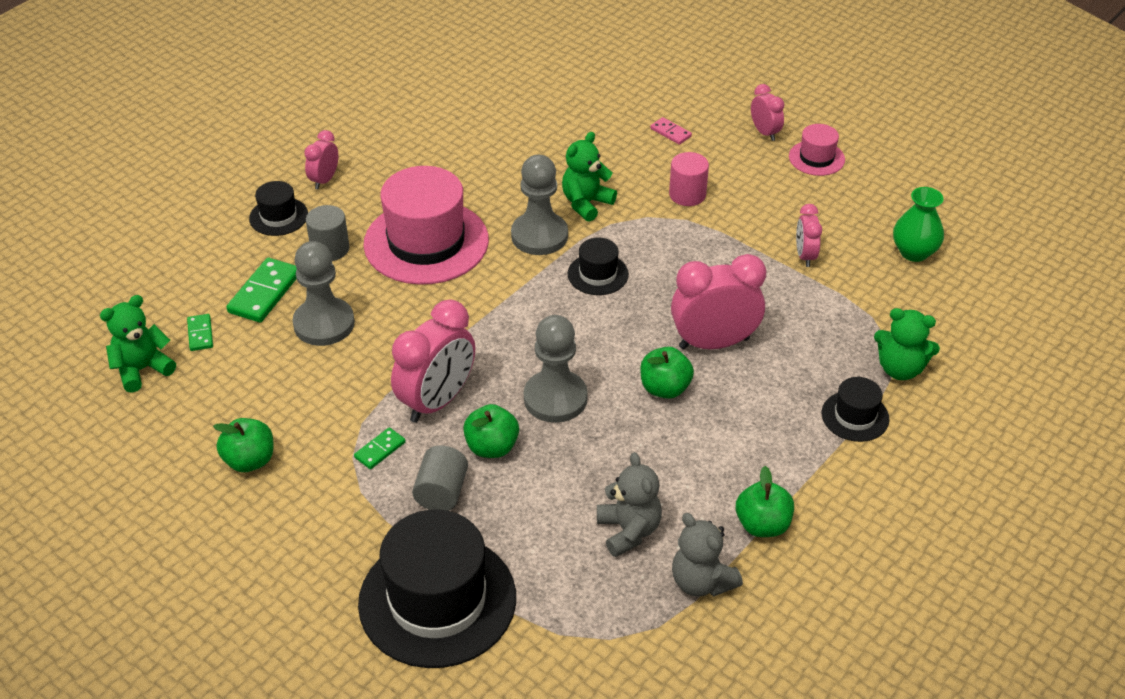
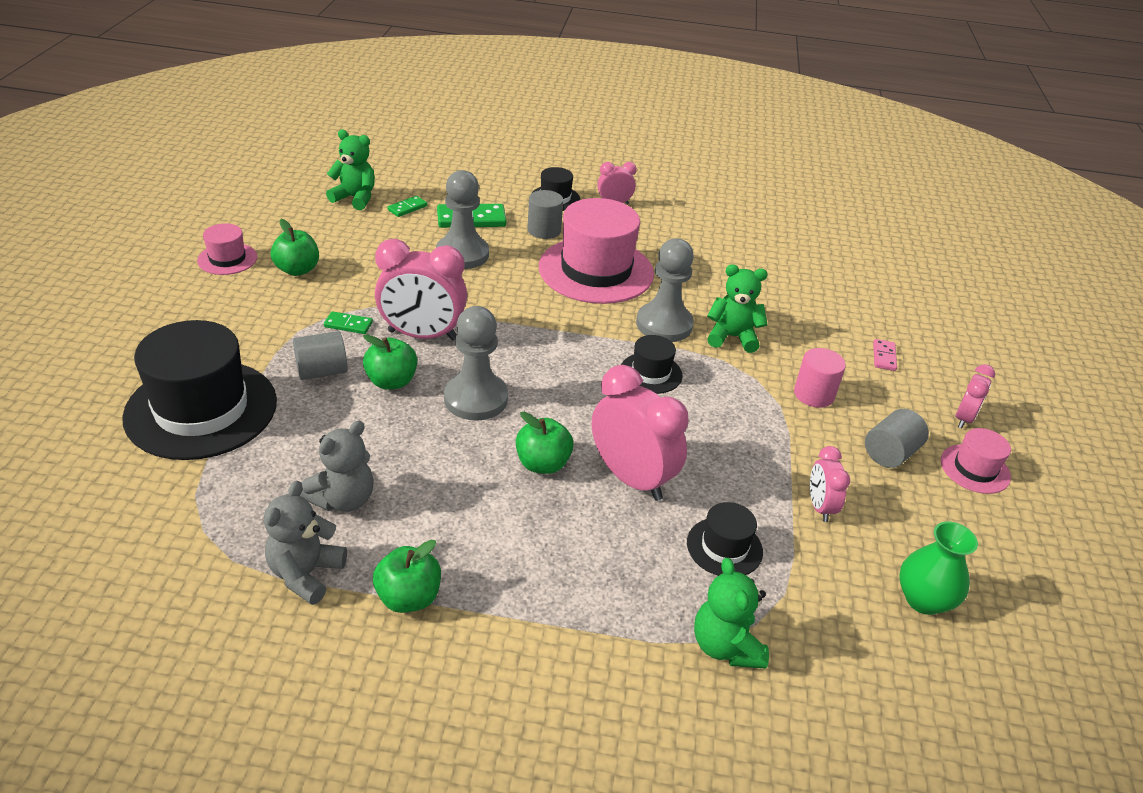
camera: 55 degrees right, 5 degrees down
pink clock [796,204,822,267] -> pink clock turned 60 degrees counterclockwise [810,446,850,522]
black hat [821,377,890,442] -> black hat moved to [687,502,763,576]
none -> pink hat [197,223,257,275]
none -> grey cylinder [865,409,929,468]

